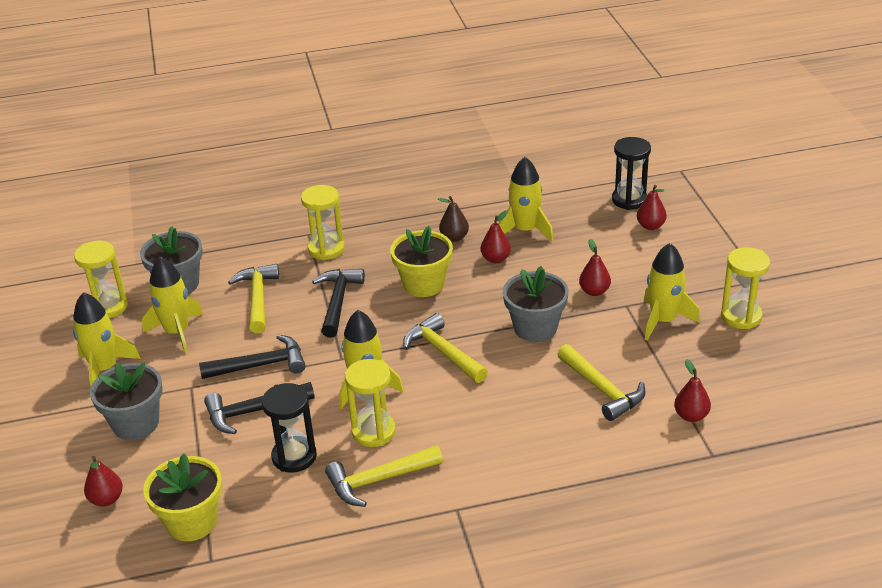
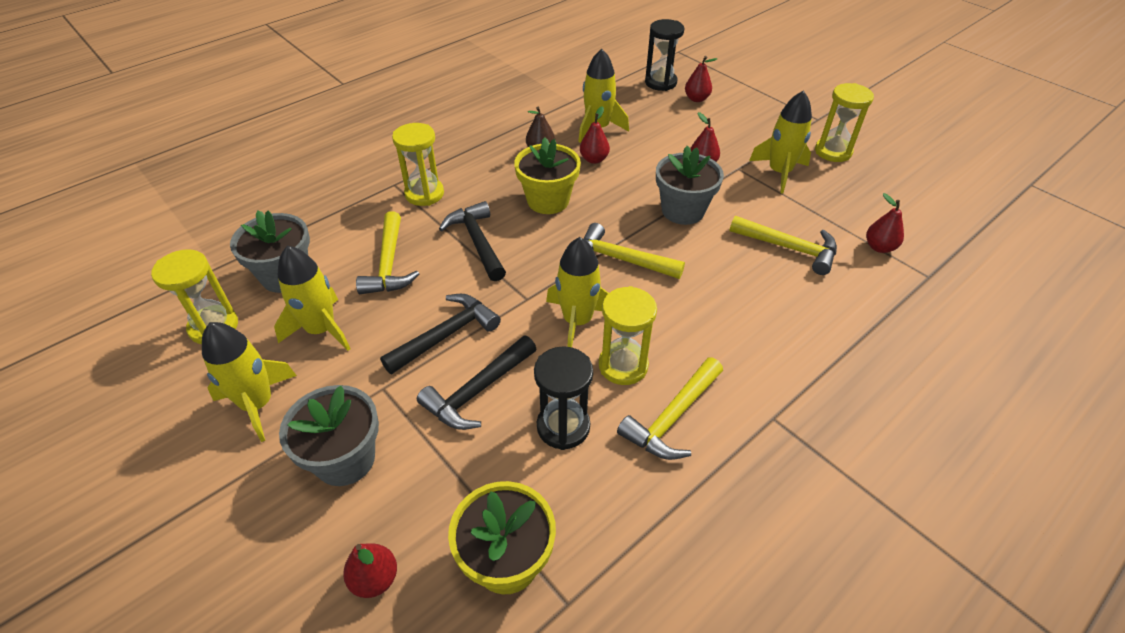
camera: 30 degrees left, 10 degrees up
yellow hammer [228,264,279,333] -> yellow hammer turned 150 degrees counterclockwise [356,211,419,294]

